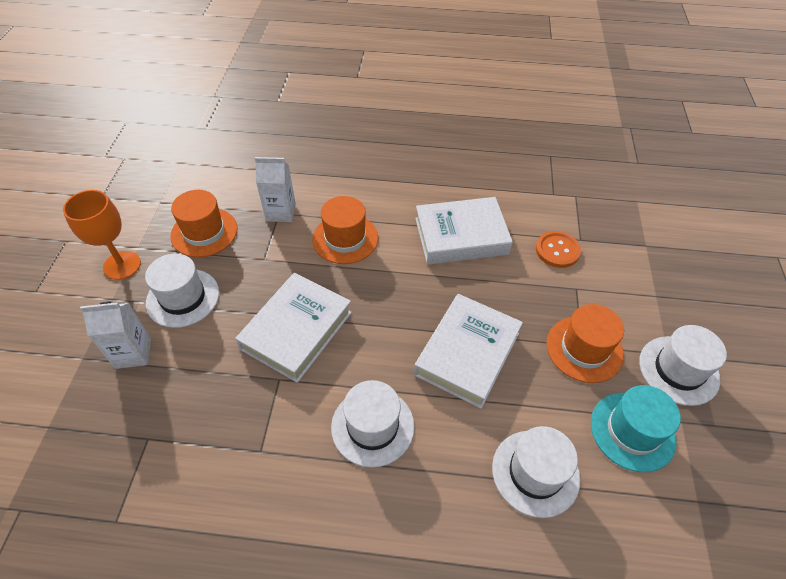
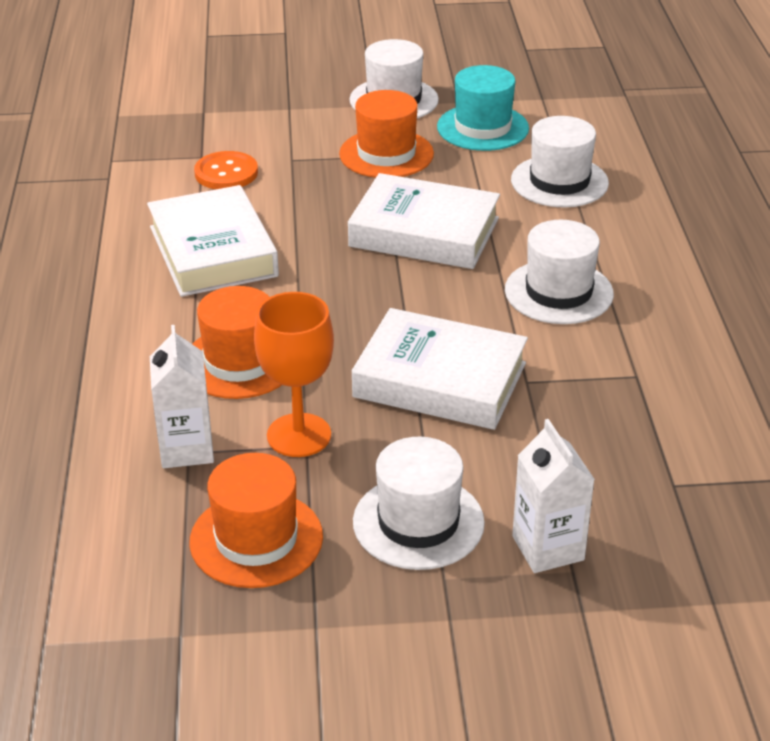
camera: 100 degrees left, 15 degrees down
orange goblet [63,190,141,280] -> orange goblet moved to [254,292,334,457]

